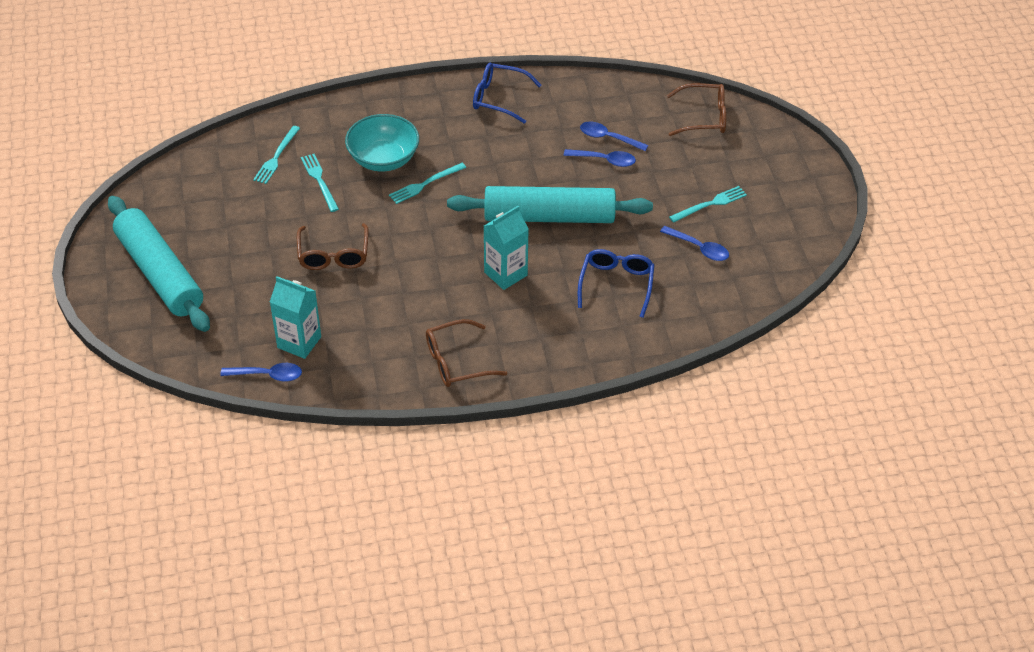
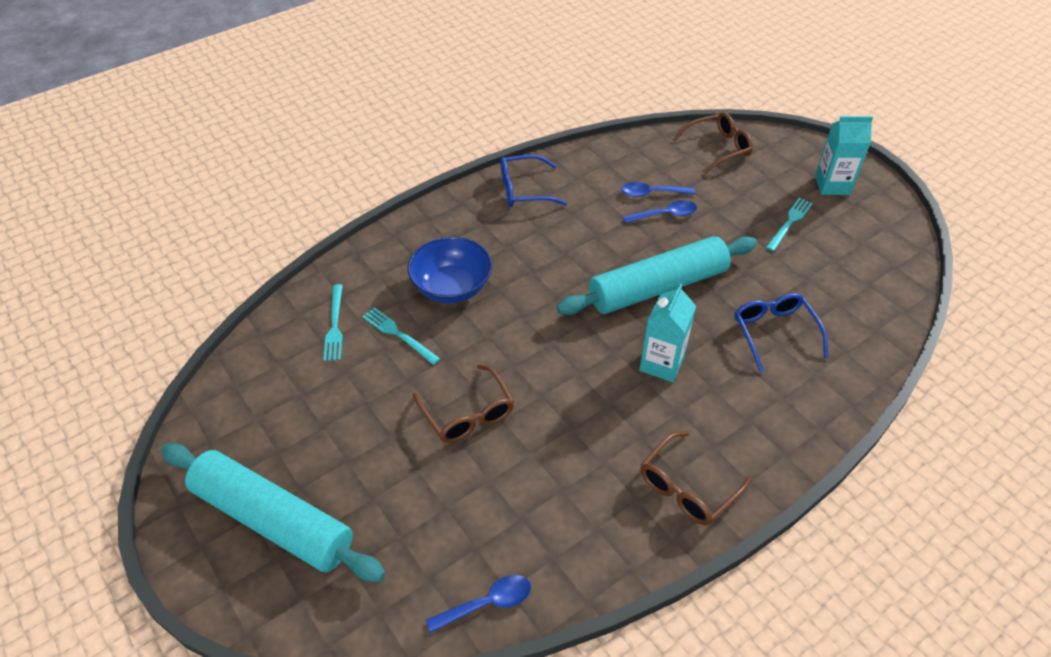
camera: 25 degrees left, 0 degrees up
turquoise carton [270,276,321,359] -> turquoise carton moved to [815,116,873,195]
turquoise bowl [345,114,419,171] -> blue bowl [408,236,493,303]
turquoise fork [389,163,466,204] -> none
blue spoon [660,226,729,261] -> none

